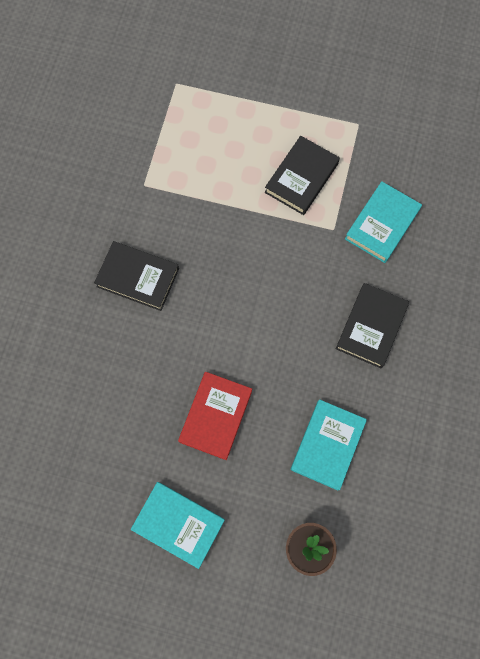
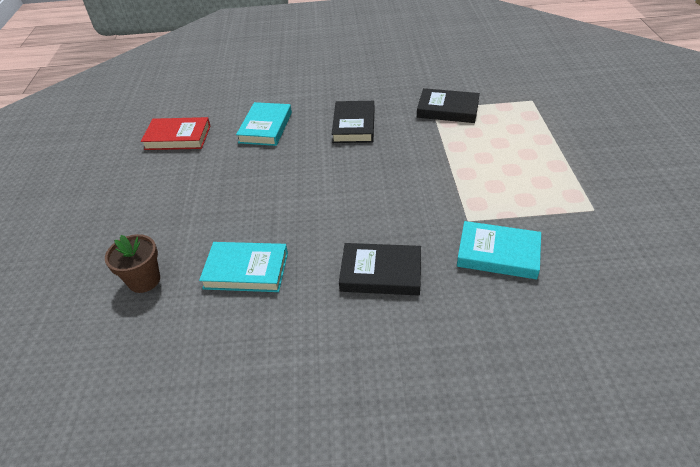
camera: 75 degrees right, 30 degrees down
turquoise book [131,482,225,569] -> turquoise book moved to [236,102,292,146]
red book [178,372,252,460] -> red book moved to [141,117,210,150]
black book [265,136,340,215] -> black book moved to [417,88,480,123]

